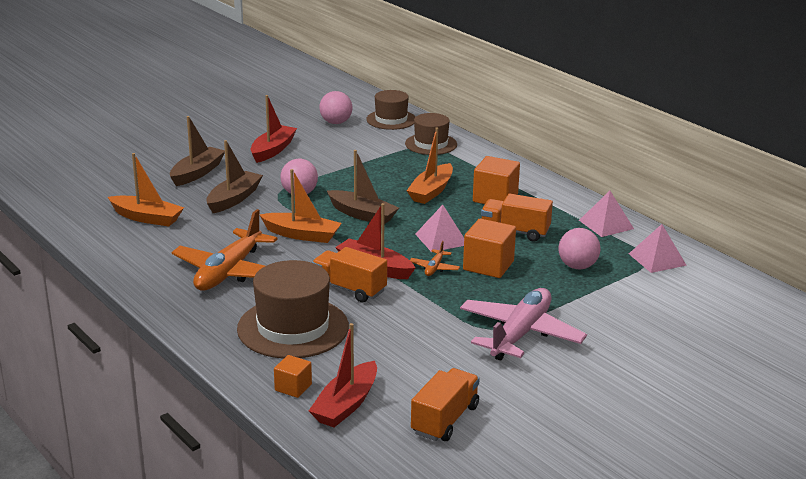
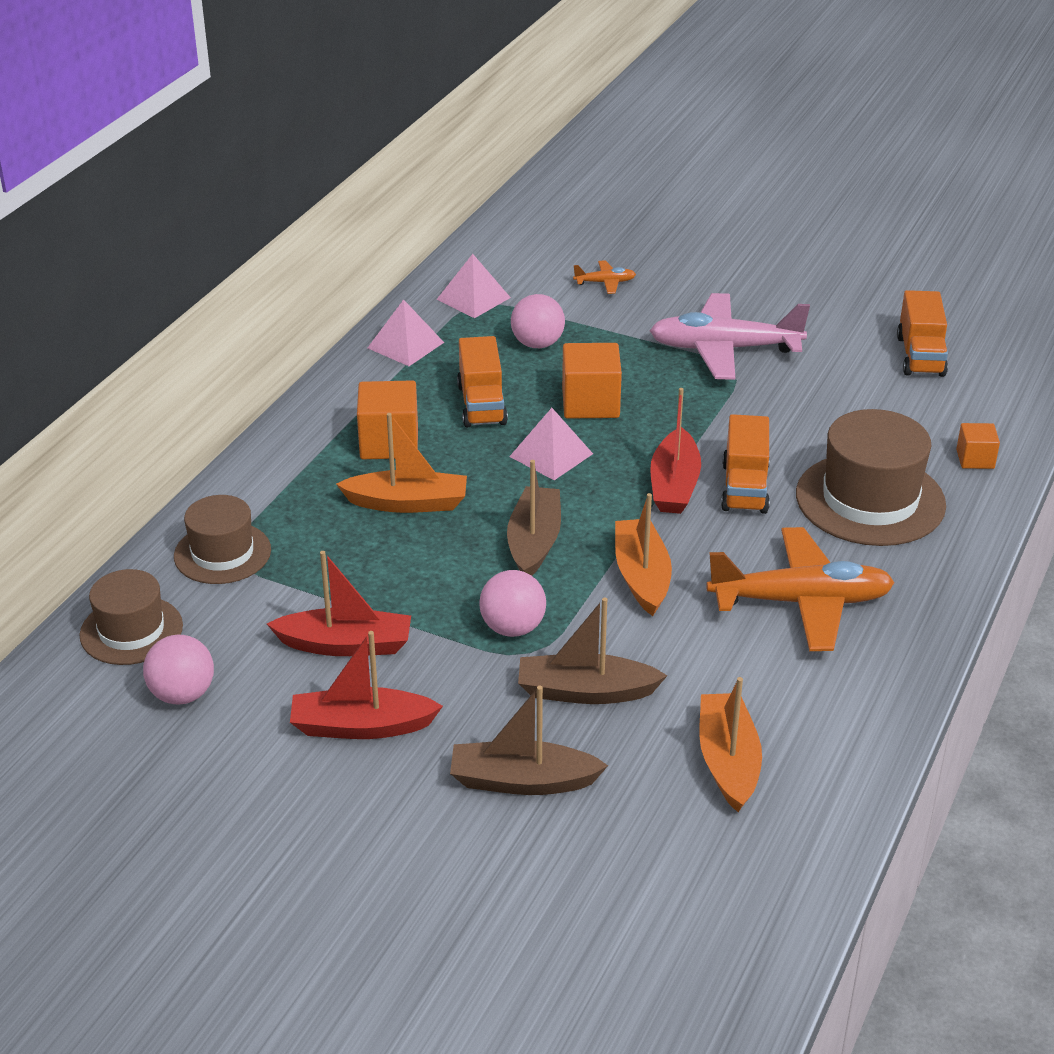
camera: 115 degrees left, 10 degrees up
red boat [309,323,377,427] -> red boat moved to [267,551,411,656]
orange plane [410,241,460,276] -> orange plane moved to [573,260,636,294]
orange truck [411,368,480,441] -> orange truck turned 90 degrees counterclockwise [897,290,948,377]

